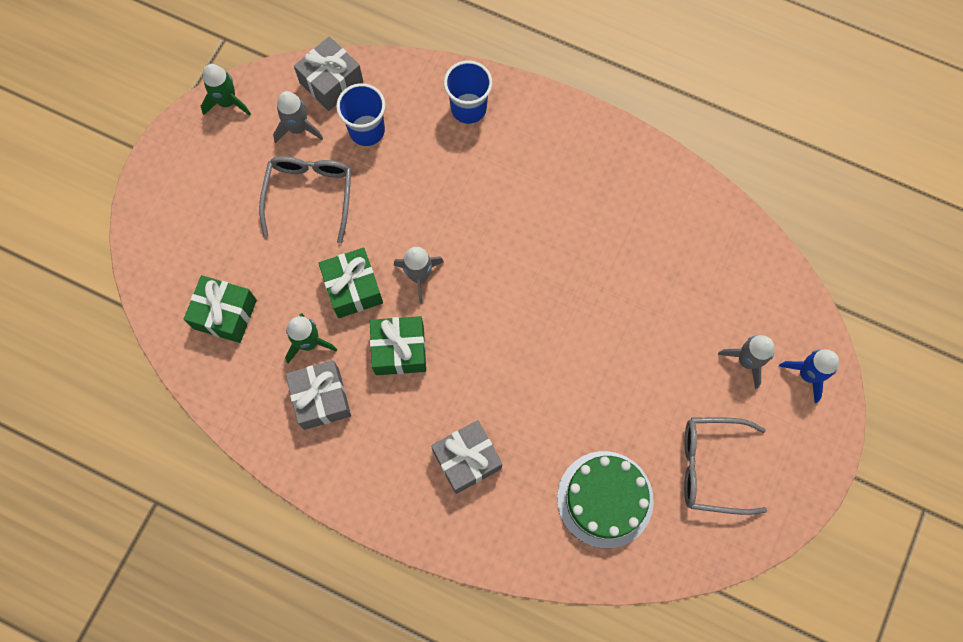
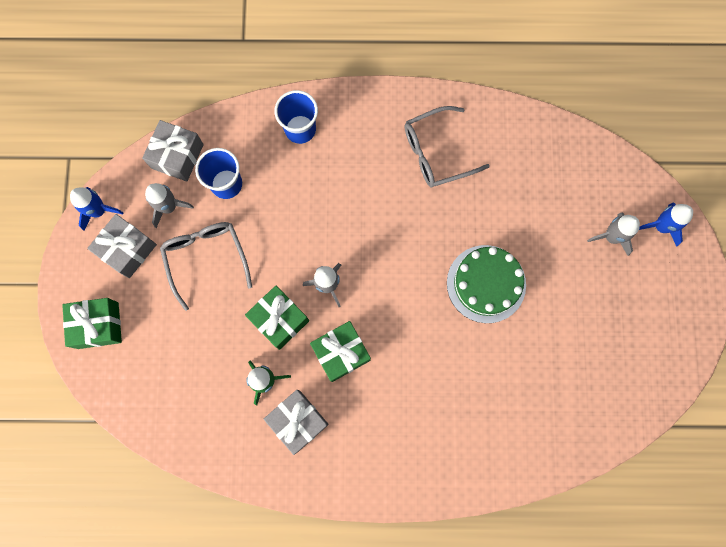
camera: 25 degrees left, 5 degrees up
green gift [184,275,257,343] -> green gift moved to [62,298,122,349]
green rocket [201,64,251,116] -> blue rocket [70,187,124,231]
grey gift [431,420,502,494] -> grey gift moved to [87,214,157,278]
green cake [557,451,654,548] -> green cake moved to [447,245,526,323]
grey glasses [684,418,767,515] -> grey glasses moved to [405,106,490,188]

